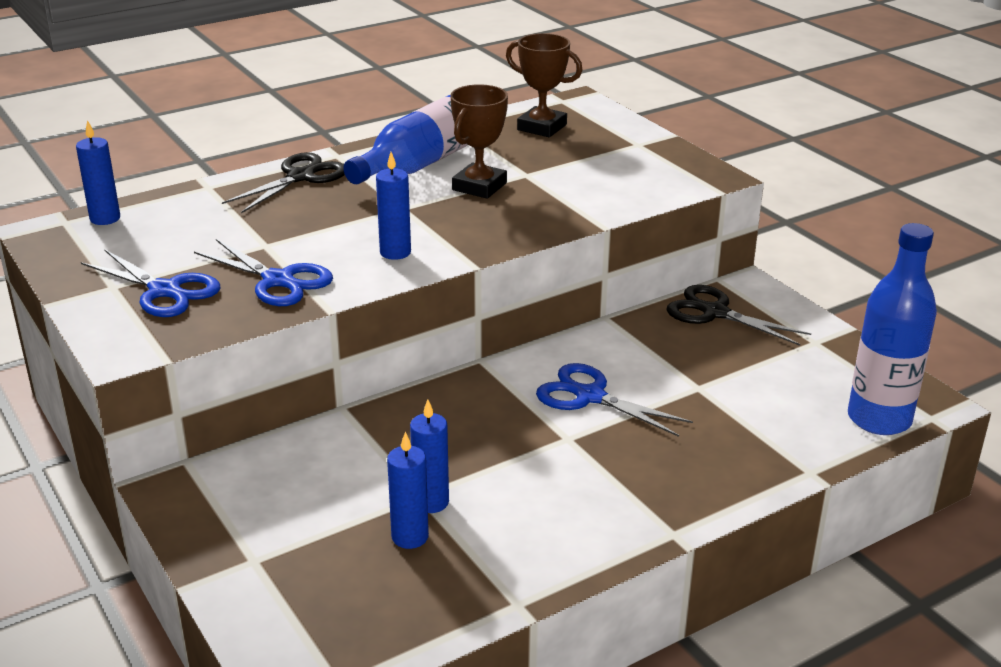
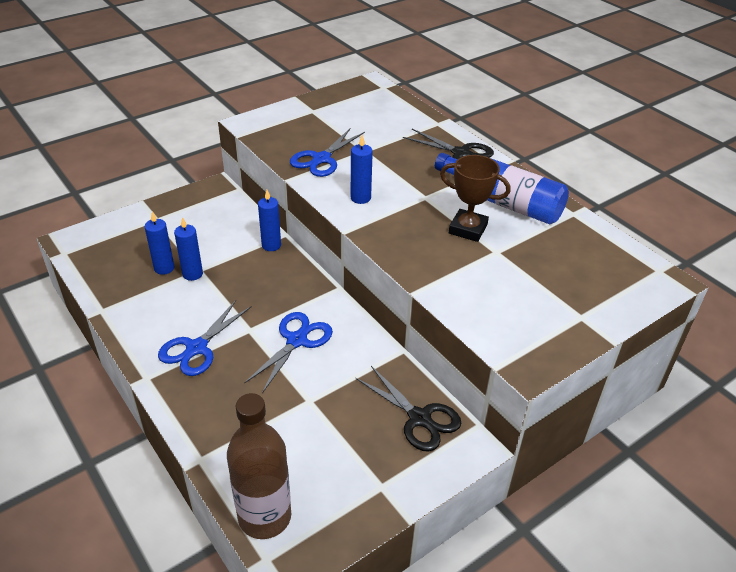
camera: 85 degrees right, 10 degrees up
blue candle [76,120,120,225] -> blue candle moved to [258,190,281,251]
blue scissors [81,249,220,317] -> blue scissors moved to [158,300,252,376]
brown trophy [506,33,583,137] -> none
black scissors [667,285,811,346] -> black scissors turned 105 degrees clockwise [356,366,461,452]
blue bottle [848,223,937,435] -> brown bottle [227,393,291,539]

